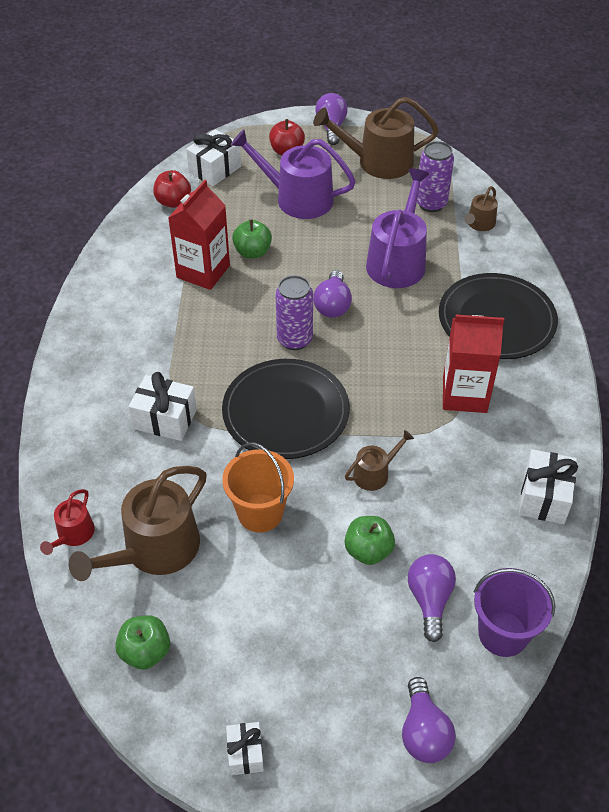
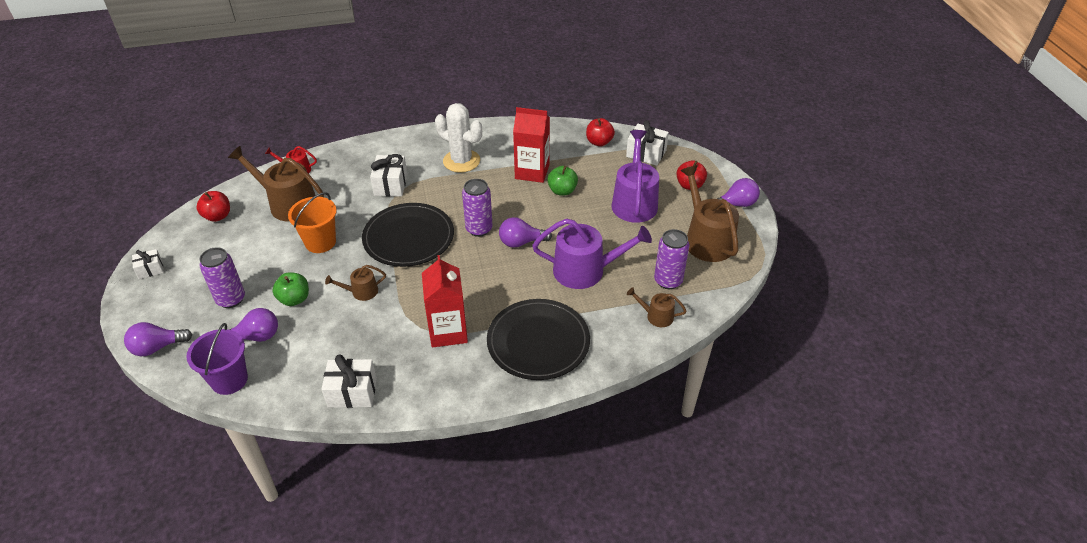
camera: 75 degrees right, 5 degrees down
green apple [115,615,170,670] -> red apple [196,191,230,222]
brown watering can [345,430,414,491] -> brown watering can turned 120 degrees clockwise [325,265,386,301]
none -> purple can [200,247,245,308]
none -> white cactus [435,103,482,173]

